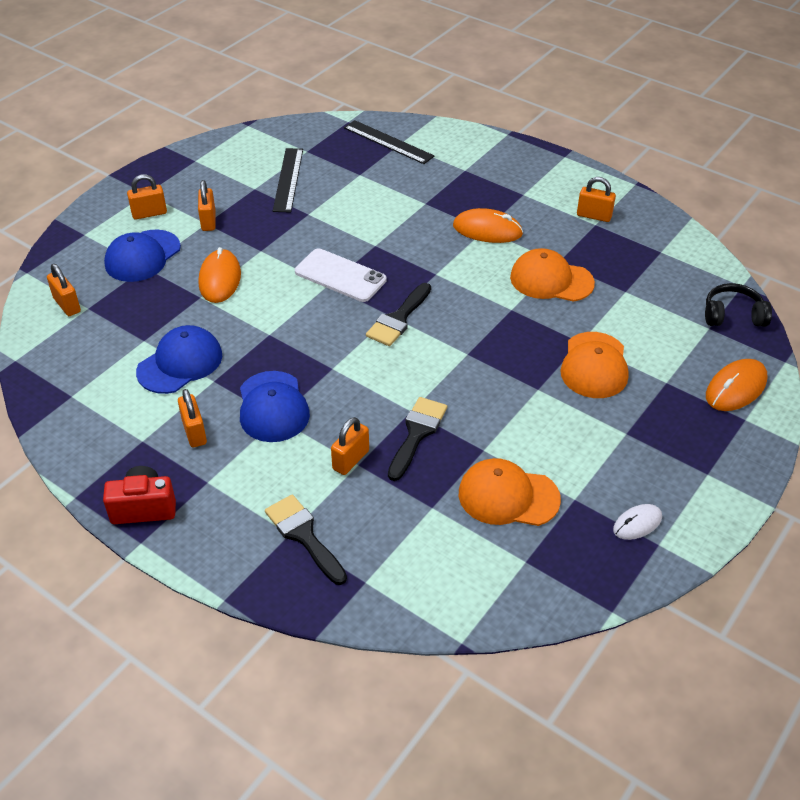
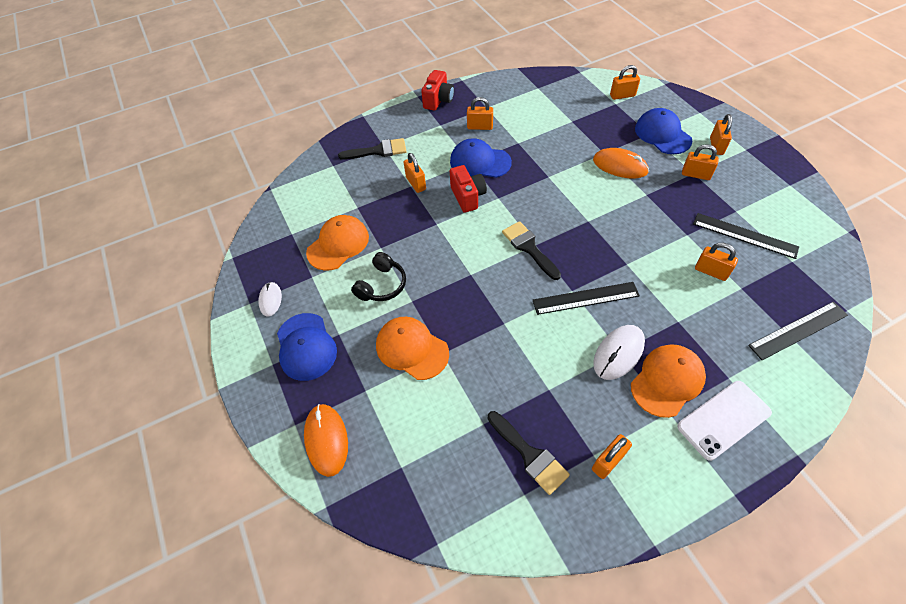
camera: 120 degrees right, 10 degrees up
blue cap [136,325,222,394] -> blue cap moved to [277,313,337,381]
white phone [295,248,387,302] -> white phone moved to [677,381,772,461]
black brush [388,397,447,481] -> black brush moved to [488,411,570,495]
orange mouse [453,208,523,243] -> white mouse [593,325,645,380]
orange cap [510,248,595,302] -> orange cap moved to [631,344,706,418]
black headphones [705,283,772,327] -> black headphones moved to [351,252,406,301]
none -> red camera [450,165,487,213]
none -> black ruler [533,282,640,315]
none -> orange padlock [695,243,738,281]

